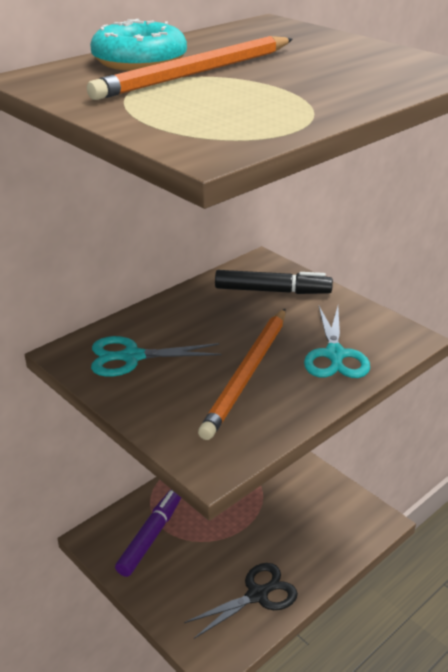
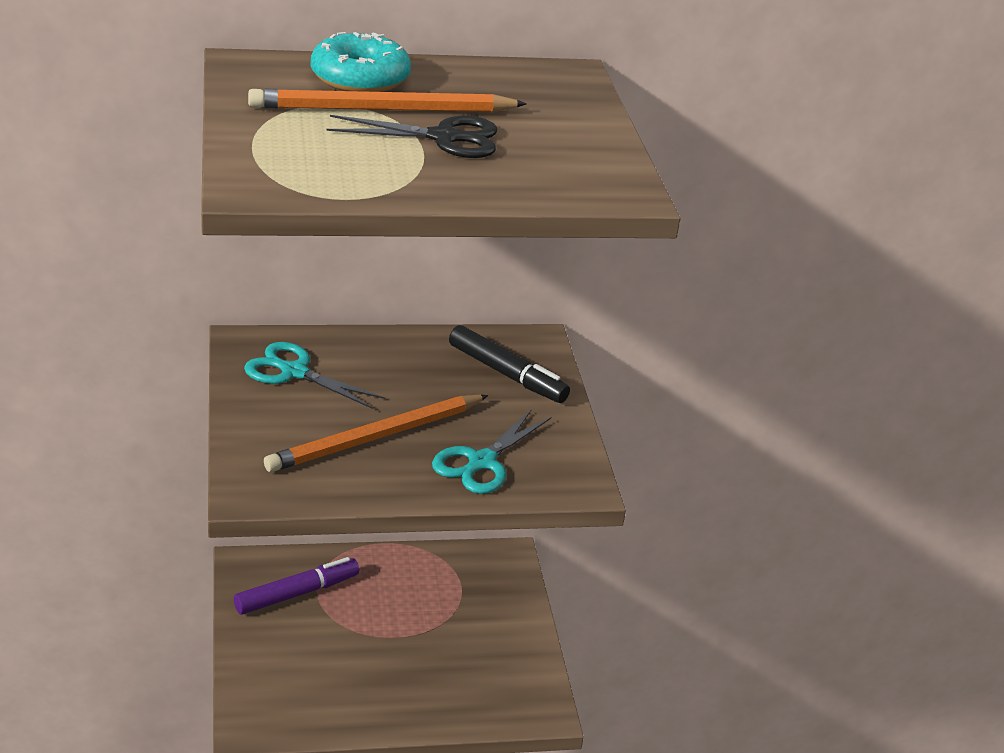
camera: 30 degrees right, 0 degrees up
black scissors [184,563,298,639] -> black scissors moved to [326,115,497,158]

